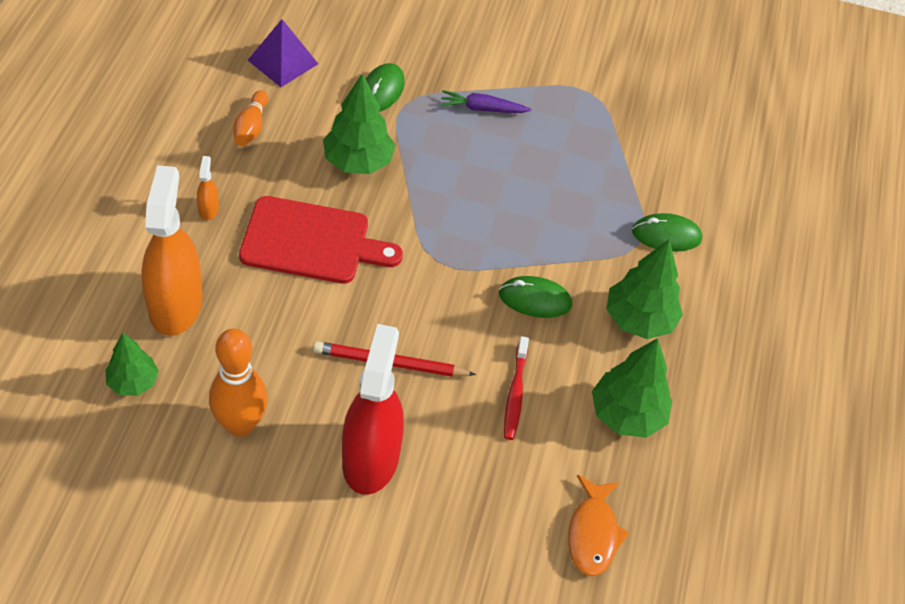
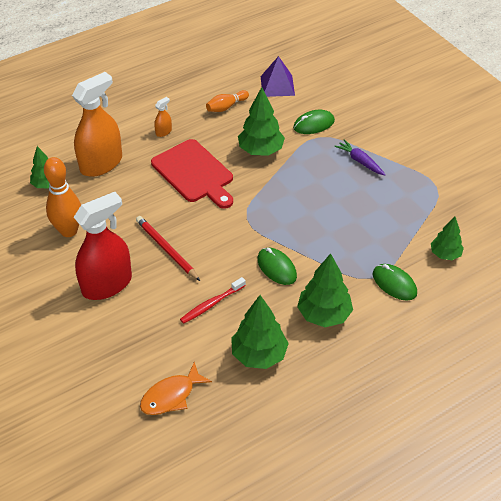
camera: 50 degrees right, 5 degrees down
none -> green tree [431,217,464,260]

